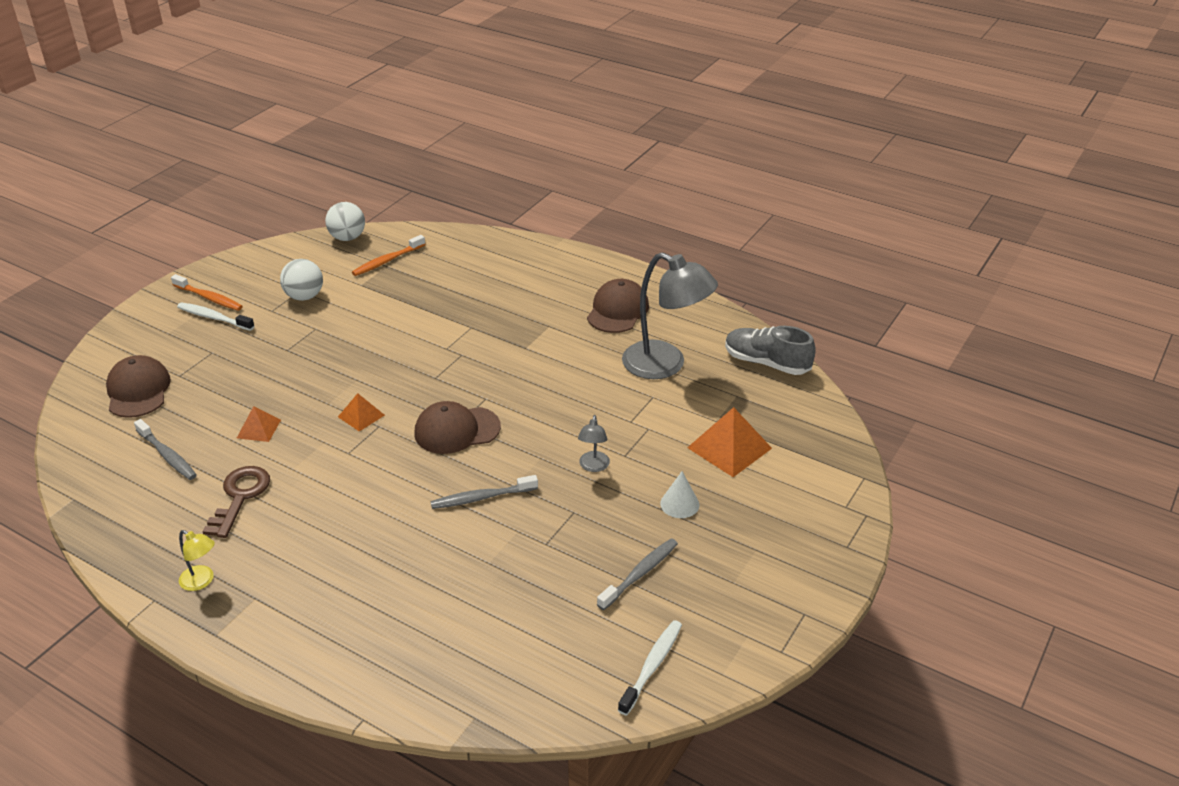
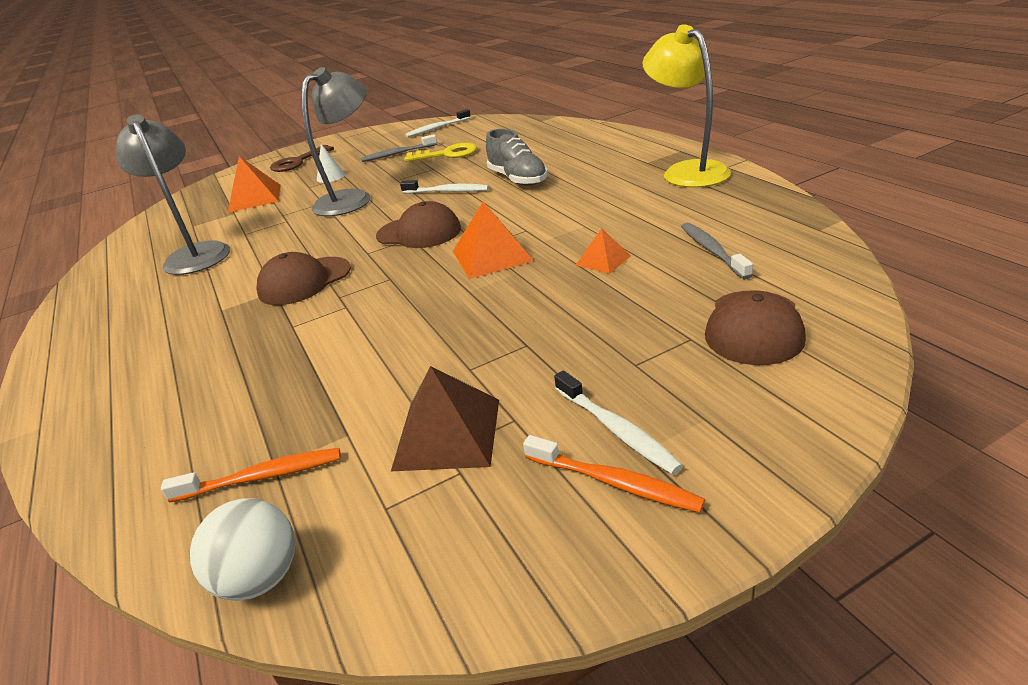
camera: 145 degrees left, 5 degrees down
orange toothbrush [171,274,243,311] -> orange toothbrush turned 150 degrees clockwise [523,435,705,513]
yellow lamp [179,530,215,591] -> yellow lamp [642,24,731,188], size x2.25
brown key [202,466,270,538] -> brown key moved to [270,145,334,172]
white ball [280,259,323,301] -> brown pyramid [391,366,499,471]
orange pyramid [338,393,385,432] -> orange pyramid [453,202,534,279], size x1.75
grey toothbrush [430,475,538,509] -> white toothbrush [400,180,489,194]
grey lamp [578,415,610,472] -> grey lamp [302,67,371,216], size x2.25
brown cap [587,279,649,333] -> brown cap moved to [256,252,351,305]
grey shoe [725,326,816,375] -> grey shoe moved to [486,129,548,186]
none -> yellow key [404,143,477,162]

